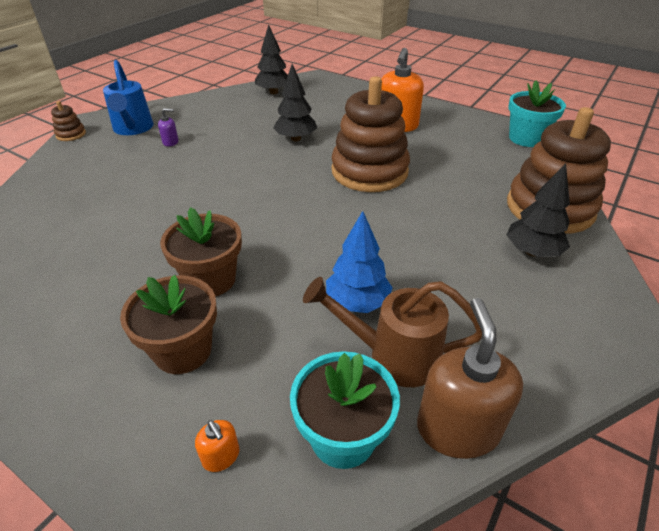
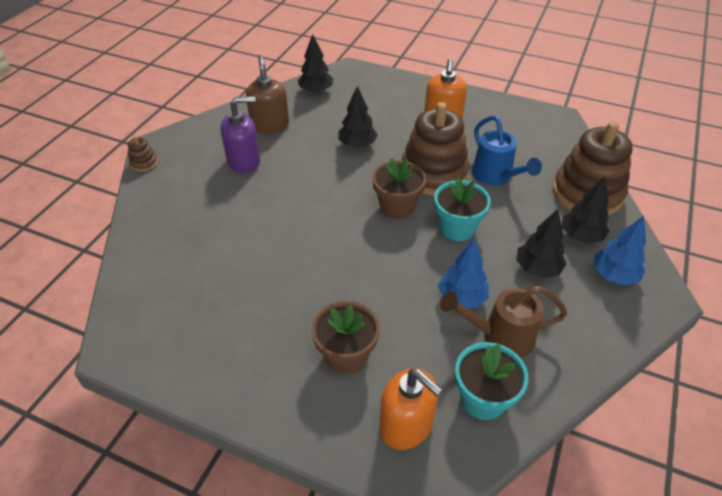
camera: 10 degrees left, 5 degrees up
blue watering can [103,60,154,135] -> blue watering can moved to [472,116,542,186]
purple soap dispenser [158,108,179,147] -> purple soap dispenser [220,96,260,173], size x2.24
brown flower pot [160,207,242,296] -> brown flower pot moved to [372,158,426,219]
orange soap dispenser [195,420,239,472] -> orange soap dispenser [380,368,443,450], size x2.24
brown soap dispenser [417,298,523,459] -> brown soap dispenser moved to [246,55,289,134]
turquoise flower pot [508,81,566,147] -> turquoise flower pot moved to [434,177,491,241]
none -> black tree [516,209,566,278]
none -> blue tree [594,216,646,285]

